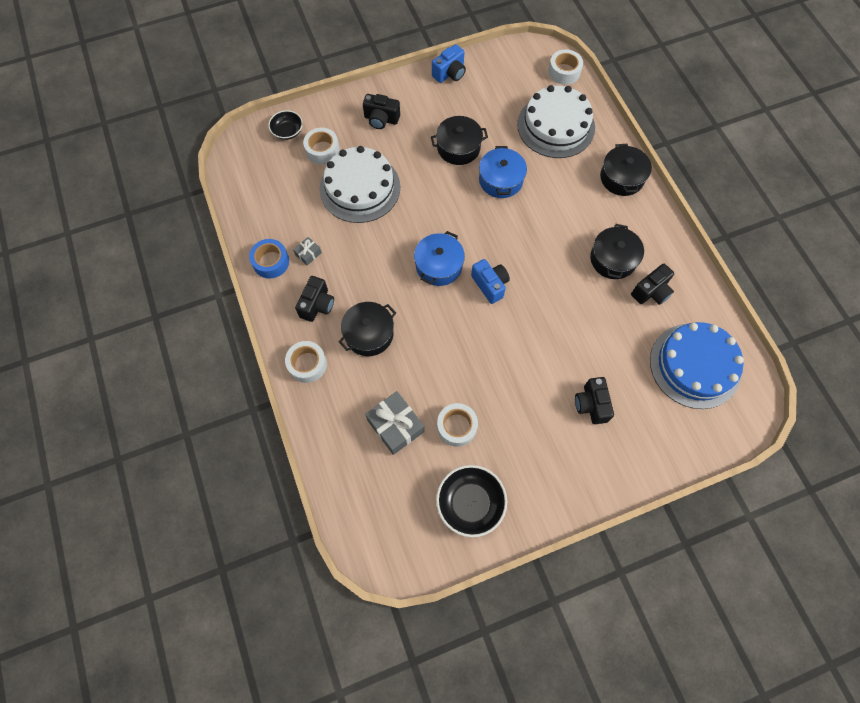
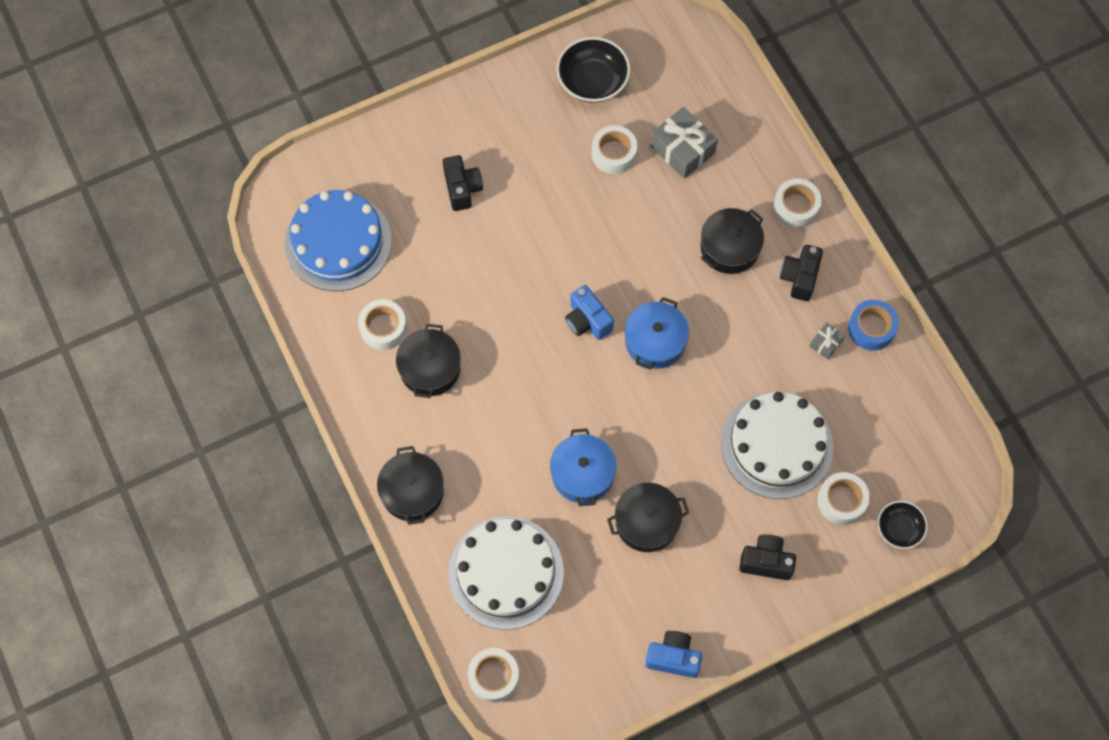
camera: 175 degrees right, 0 degrees up
blue camera [432,44,466,83] -> blue camera turned 60 degrees clockwise [645,631,702,678]
black camera [631,264,674,305] -> white tape [358,299,407,350]

